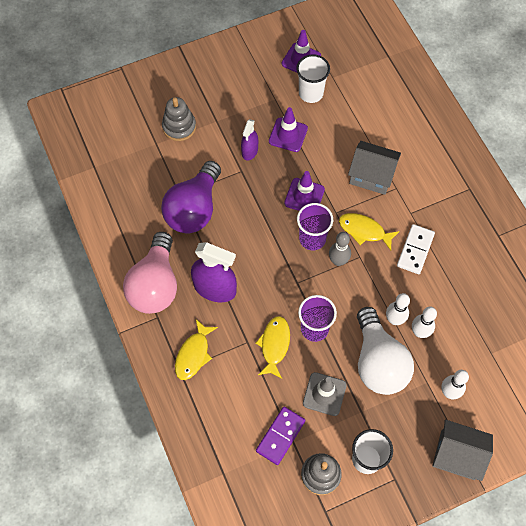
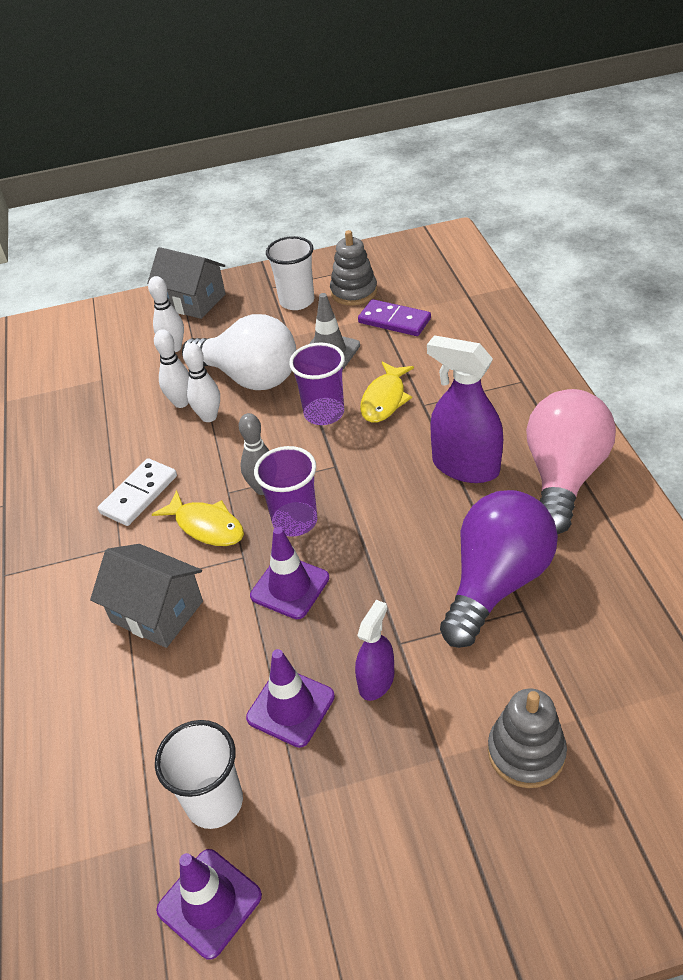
camera: 165 degrees left, 20 degrees down
yellow fish [175,319,218,380] -> none
purple domino [256,407,305,465] -> purple domino turned 75 degrees clockwise [358,299,431,336]
white light bulb [357,307,414,395] -> white light bulb turned 120 degrees clockwise [182,314,297,390]

